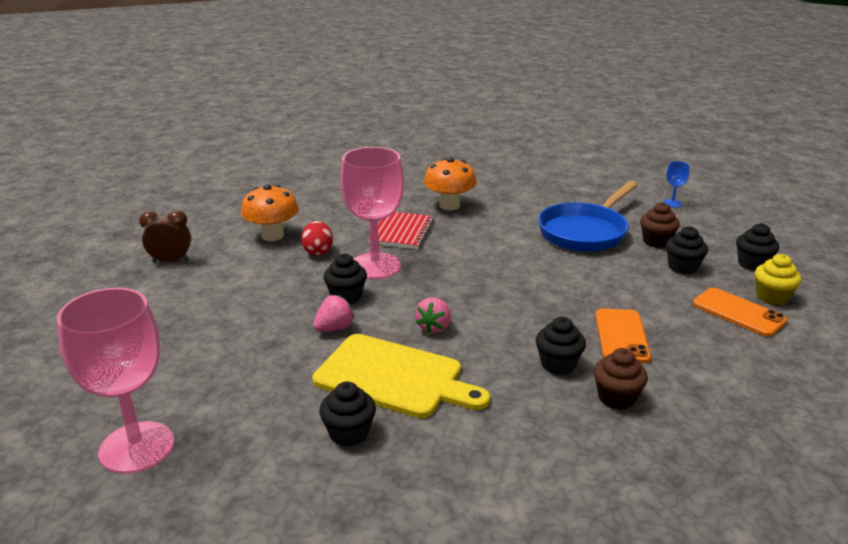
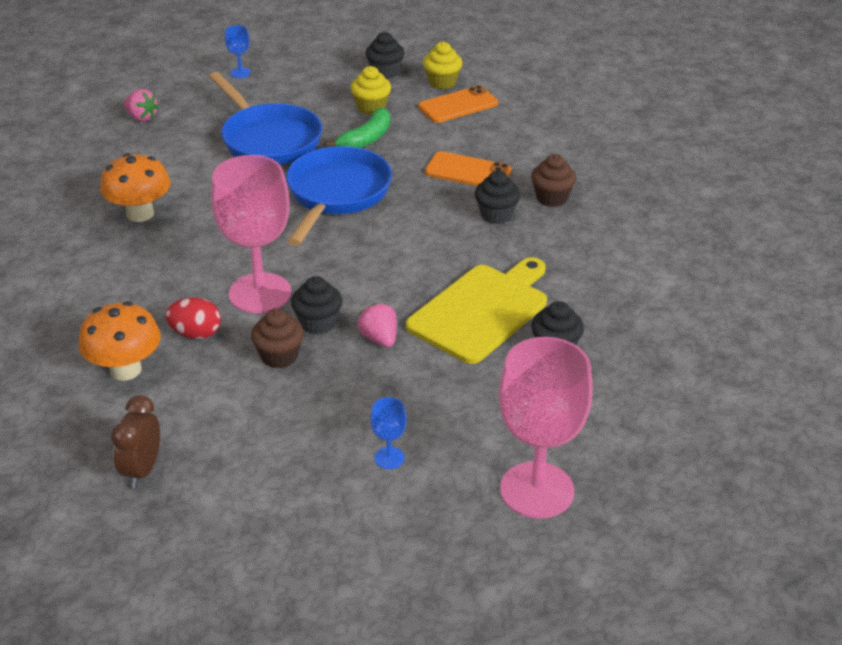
camera: 75 degrees left, 10 degrees up
red notebook [368,212,434,249] -> none
pink strawberry [415,298,451,333] -> pink strawberry moved to [124,89,159,122]
brown cupcake [640,202,680,248] -> brown cupcake moved to [251,309,304,369]
black cupcake [666,226,708,275] -> yellow cupcake [351,66,391,115]
none -> blue pan [286,146,392,246]
none -> green banana [325,107,390,148]
none -> blue goblet [370,397,407,469]

